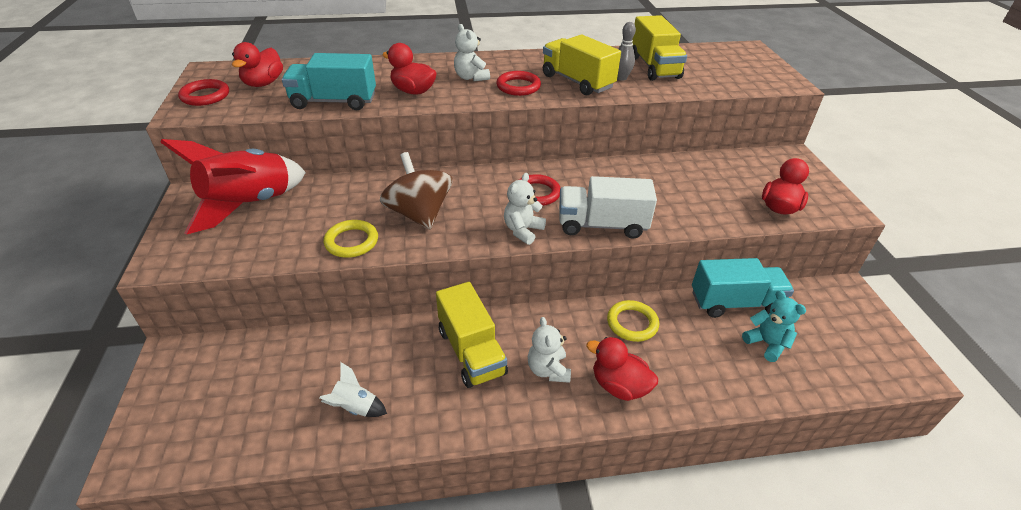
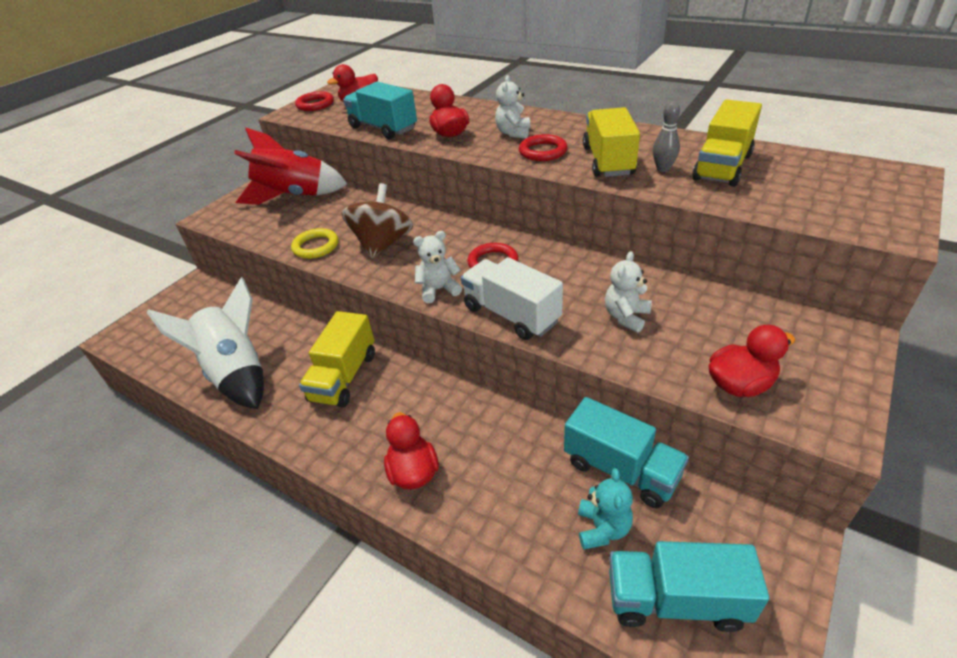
camera: 45 degrees right, 0 degrees up
white rocket [319,362,387,417] -> white rocket [147,277,264,409], size x2.32
white teddy bear [528,317,571,383] -> white teddy bear moved to [605,251,652,333]
yellow ring [607,300,659,342] -> none
none -> turquoise truck [609,541,769,632]

